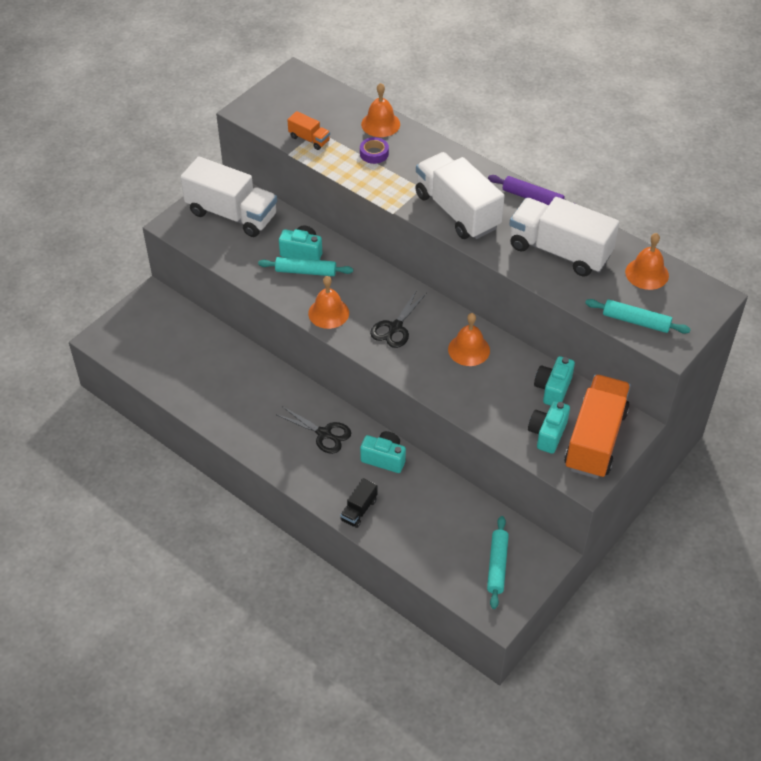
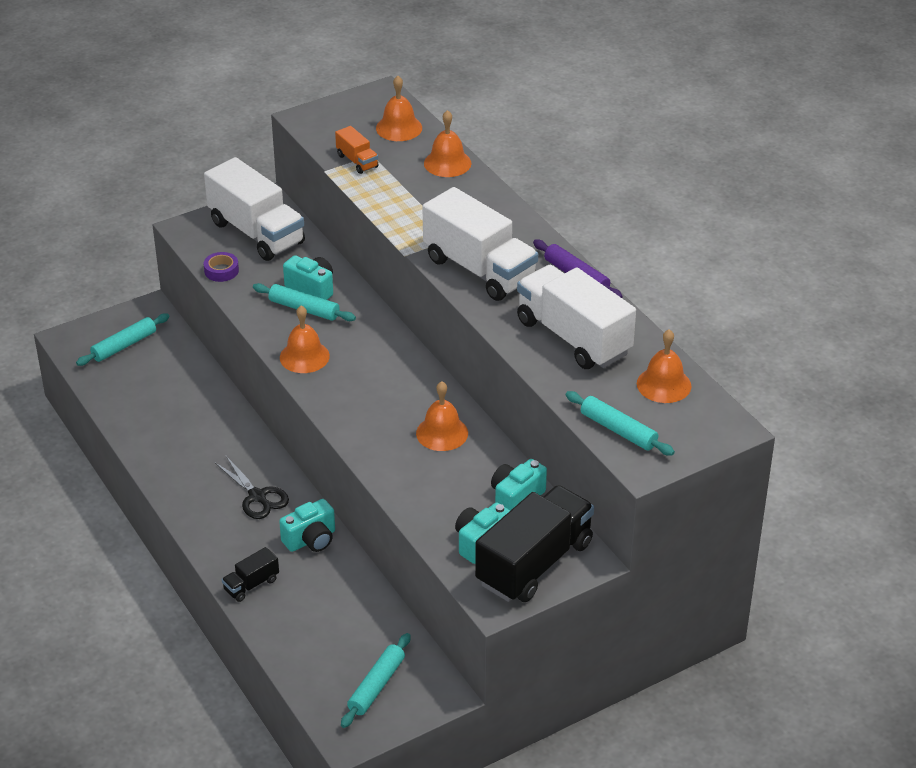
camera: 20 degrees right, 10 degrees down
purple tape [360,137,389,164] -> purple tape moved to [204,252,239,282]
turquoise camera [360,431,406,473] -> turquoise camera turned 105 degrees clockwise [279,499,335,552]
black scissors [370,290,427,348] -> none
white truck [415,152,504,239] -> white truck turned 150 degrees clockwise [423,187,538,301]
orange truck [564,374,631,479] -> black truck [475,485,594,602]
none -> turquoise rolling pin [76,313,169,366]
none -> orange bell [376,76,422,141]

